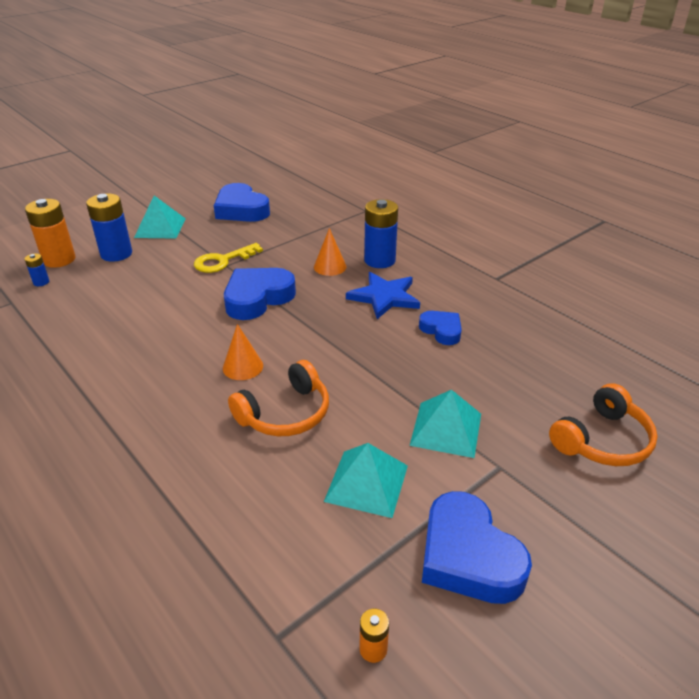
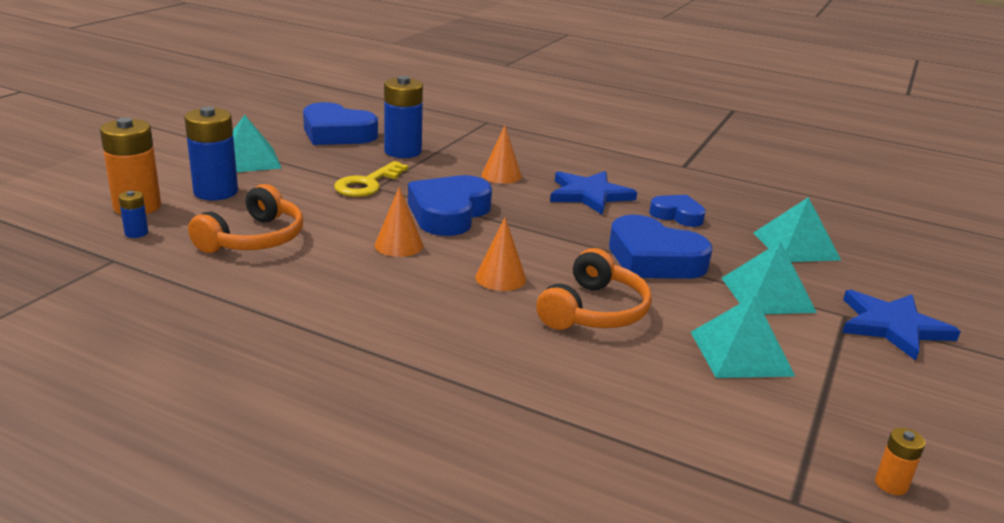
camera: 25 degrees left, 10 degrees down
blue battery [364,199,398,268] -> blue battery moved to [384,76,423,158]
blue heart [422,491,532,604] -> blue heart moved to [609,215,713,279]
orange headphones [549,383,658,466] -> orange headphones moved to [188,184,303,253]
none -> orange cone [375,187,423,257]
none -> turquoise pyramid [753,197,841,262]
none -> blue star [842,290,961,361]

